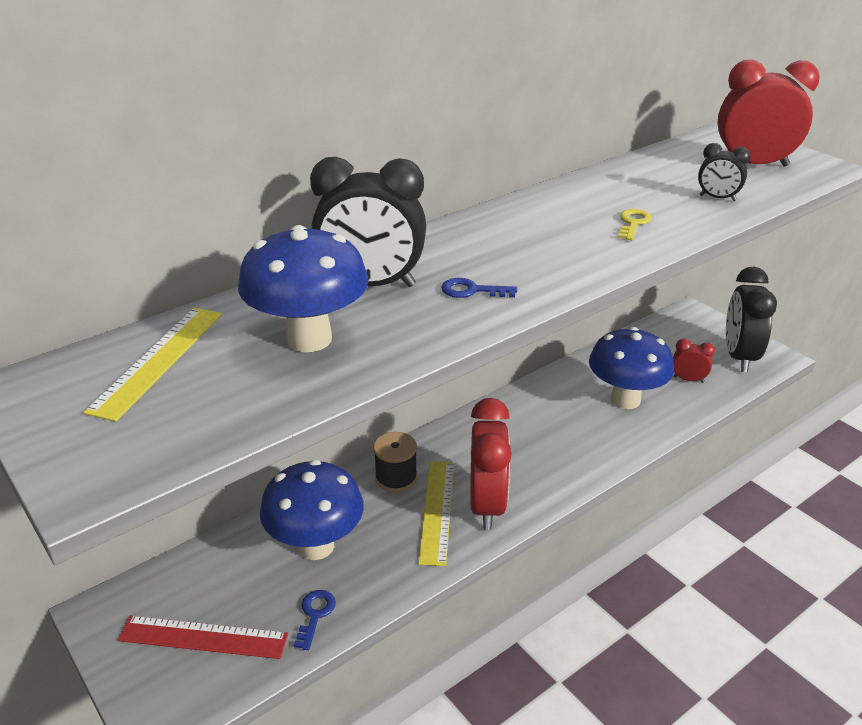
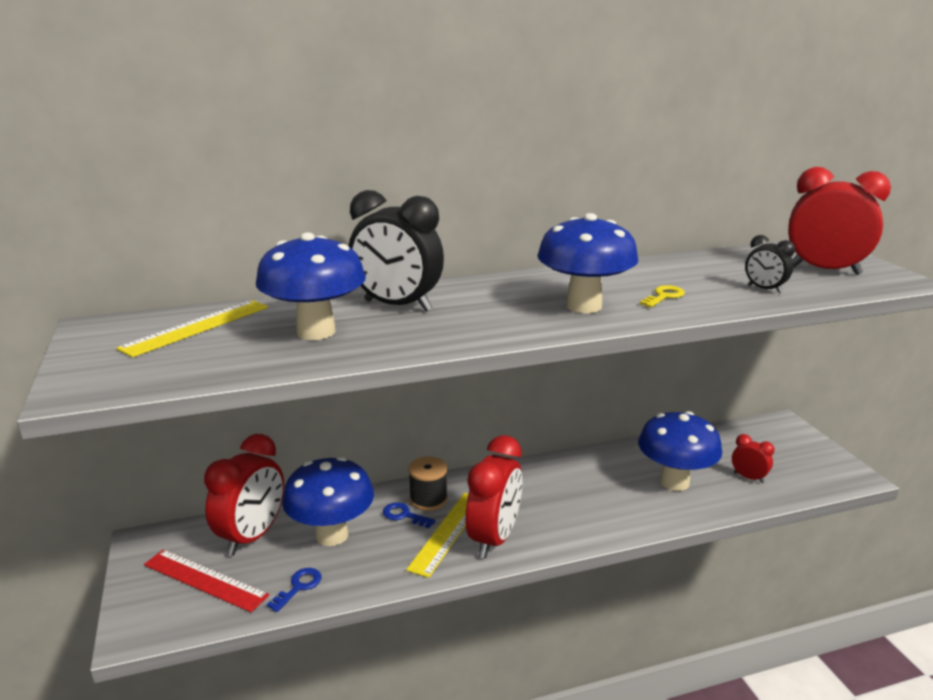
camera: 20 degrees right, 10 degrees down
blue key [442,278,517,298] -> blue key moved to [383,502,436,528]
black clock [726,266,777,372] -> none
none -> red clock [204,434,284,556]
none -> blue mushroom [537,213,638,313]

